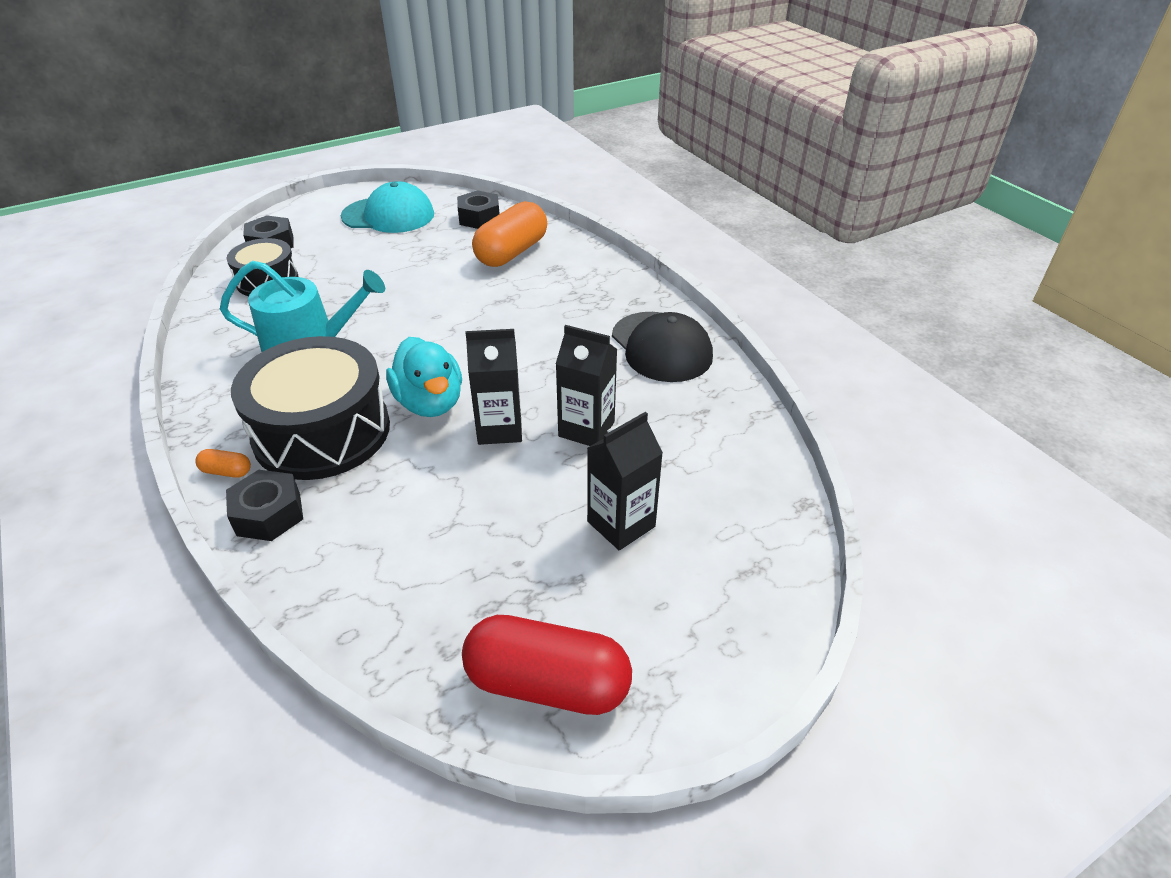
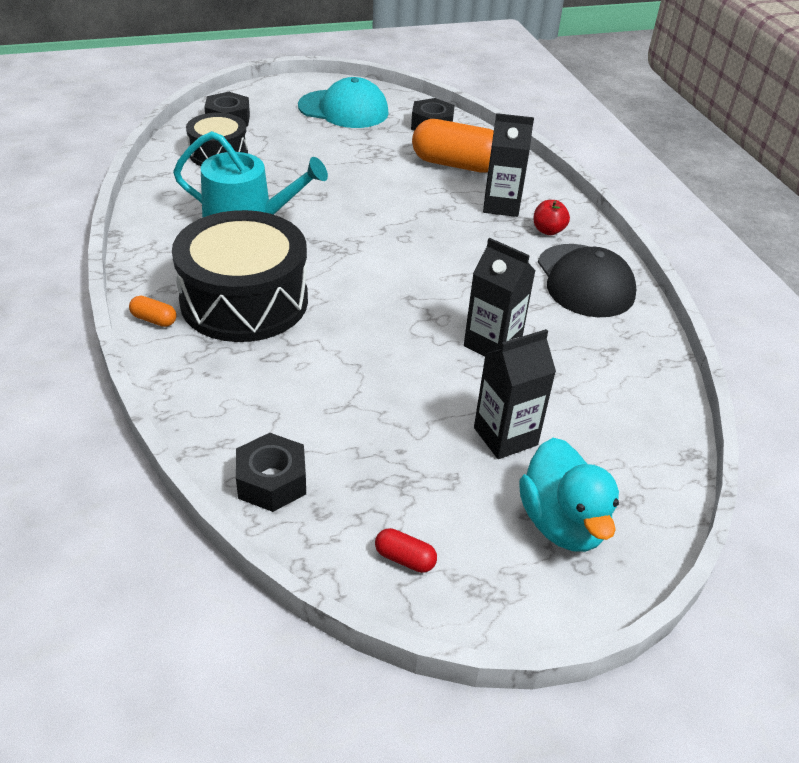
camera: 10 degrees right, 0 degrees up
black nut [226,470,303,541] -> black nut moved to [236,433,306,512]
turquoise duck [386,337,462,417] -> turquoise duck moved to [519,438,619,552]
red capsule [462,615,632,715] -> red capsule [375,528,437,573], size x0.42
black carton [465,329,522,445] -> black carton moved to [483,113,534,217]
orange capsule [472,201,547,267] -> orange capsule turned 60 degrees clockwise [412,119,494,173]
none -> red apple [533,200,570,235]

